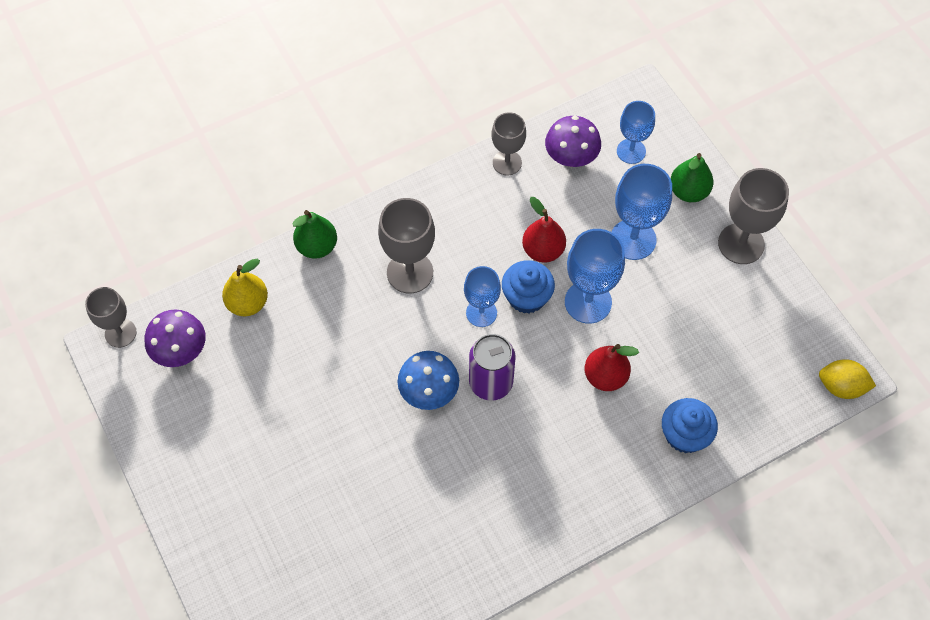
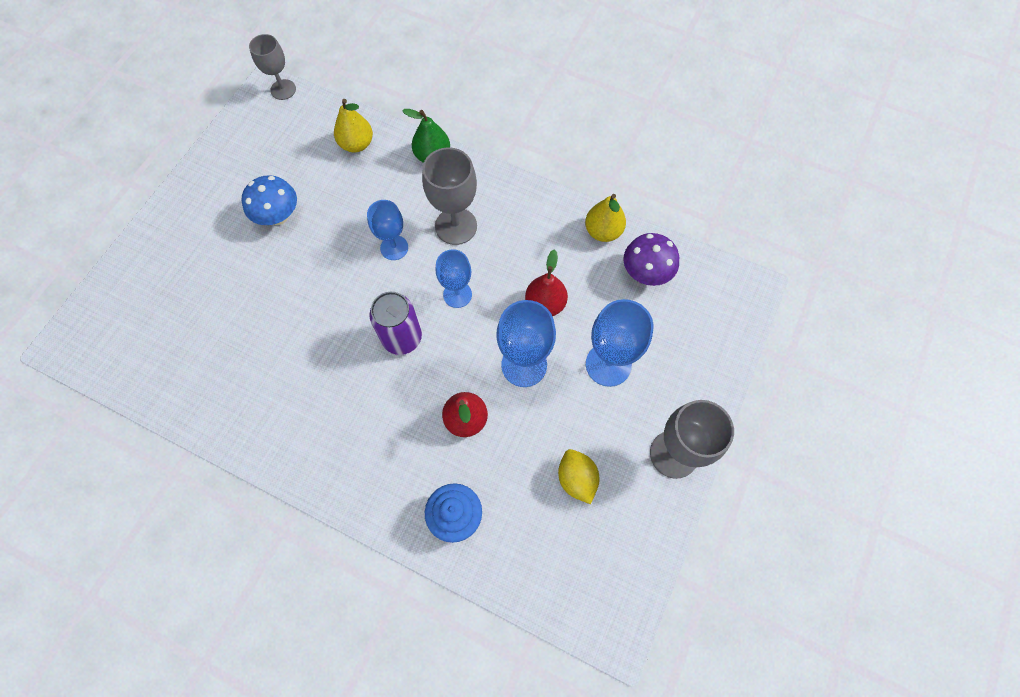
camera: 55 degrees right, 5 degrees up
purple mushroom [145,309,206,367] -> none
blue mushroom [398,351,459,410] -> blue mushroom moved to [242,175,297,225]
grey goblet [491,112,526,175] -> yellow pear [585,194,626,242]
blue cupcake [502,260,555,314] -> none
blue goblet [617,101,655,164] -> blue goblet moved to [367,200,408,260]
green pear [670,153,713,202] -> none
yellow lemon [819,359,876,399] -> yellow lemon moved to [558,449,599,504]

